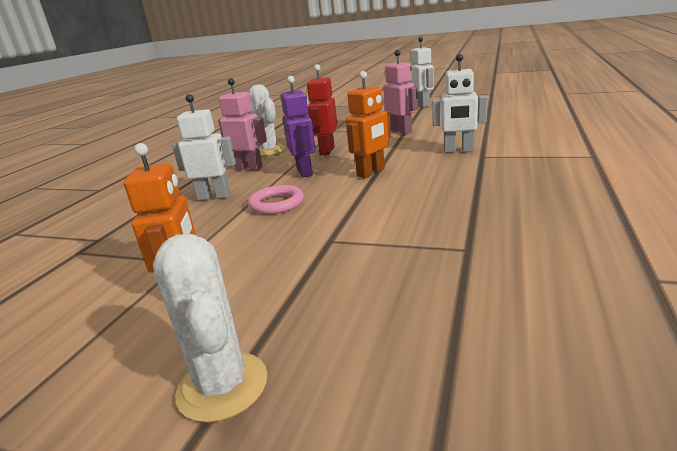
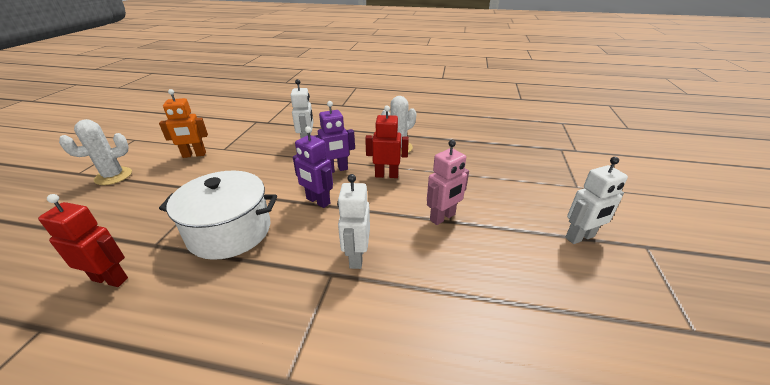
camera: 80 degrees right, 10 degrees up
pink robot [218,78,267,170] -> none
pink ring [248,185,304,214] -> none
orange robot [346,71,391,178] -> purple robot [293,126,333,208]
none -> red robot [38,194,128,287]
none -> white pot [159,171,277,260]

